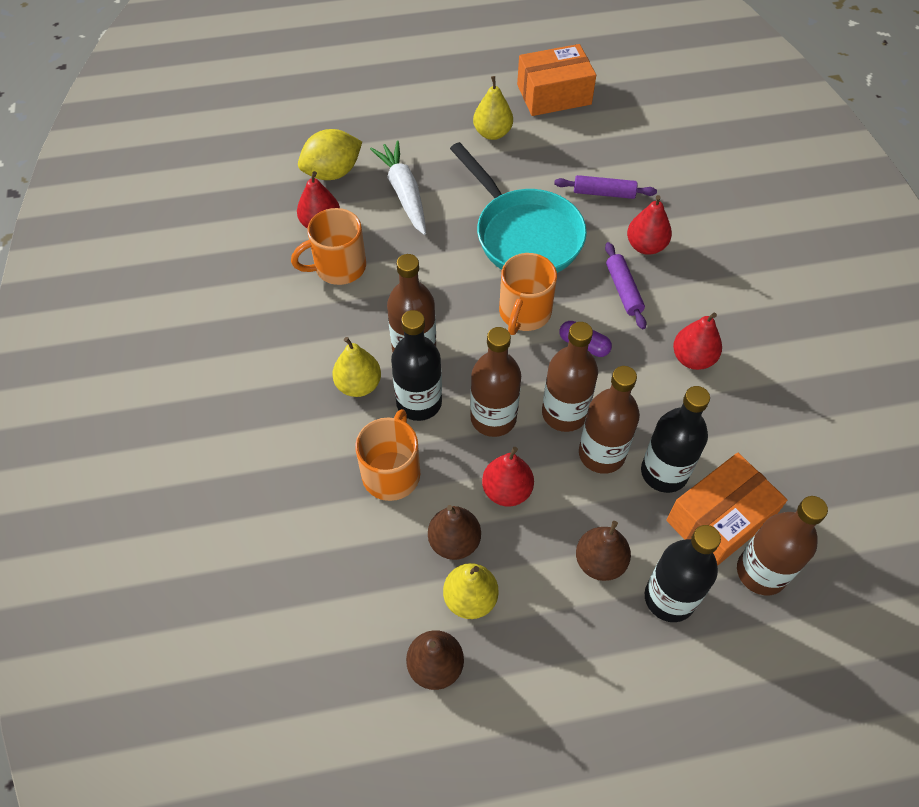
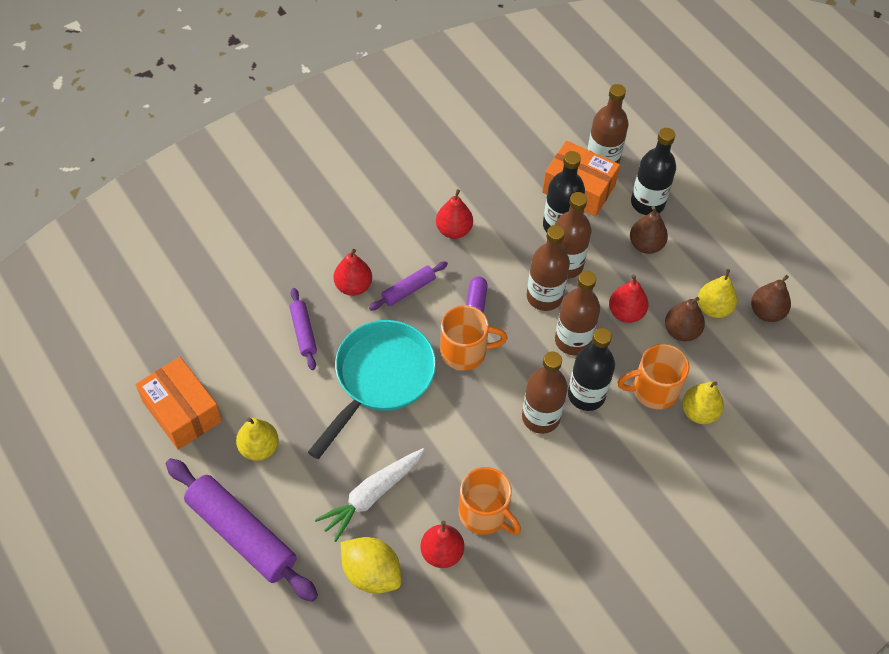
camera: 115 degrees left, 0 degrees up
yellow pear [332,337,381,397] -> yellow pear moved to [682,382,724,424]
none -> purple rolling pin [166,458,318,602]

